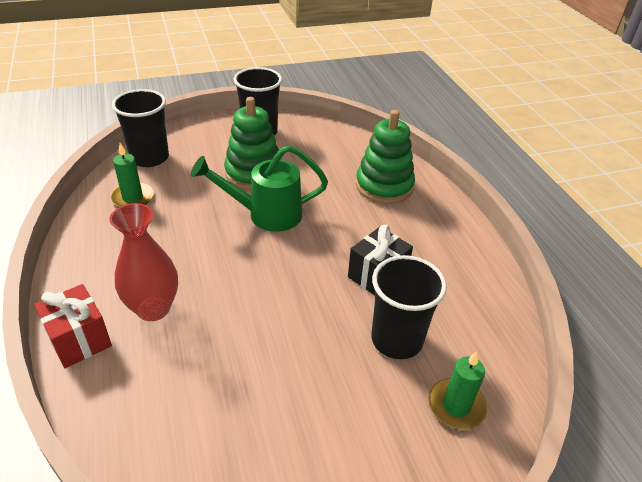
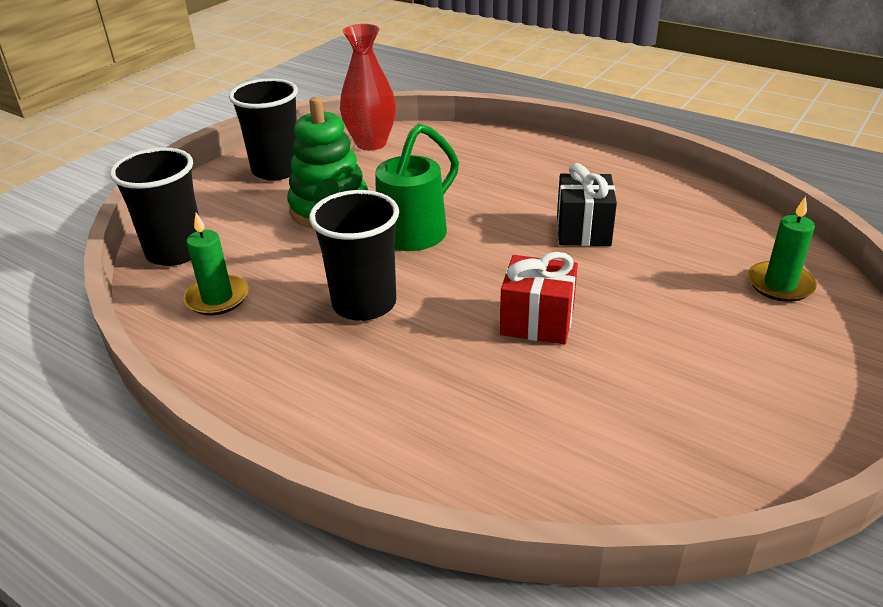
camera: 35 degrees left, 5 degrees down
red gift [34,284,112,368] -> red gift moved to [500,252,578,344]
red vase [109,203,178,321] -> red vase moved to [340,24,396,151]
green stacking toy [356,110,415,204] -> none
black cup [372,255,447,359] -> black cup moved to [309,190,399,321]

